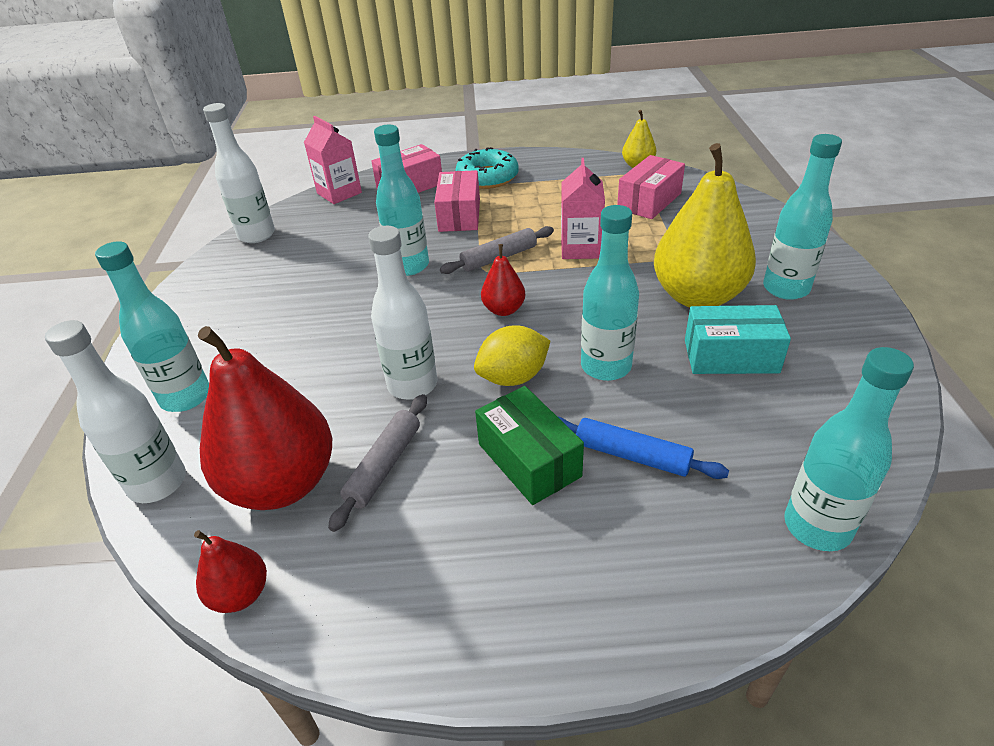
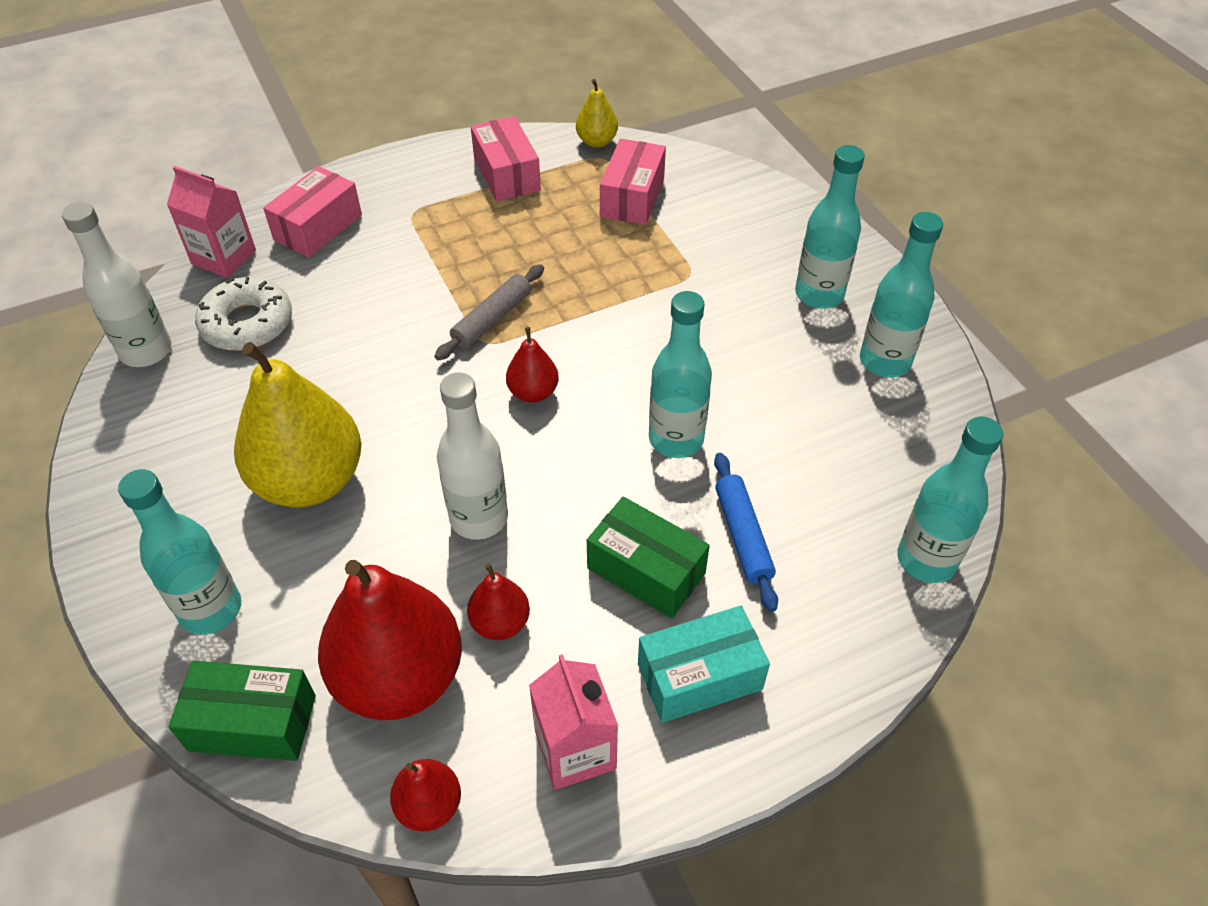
camera: 25 degrees left, 10 degrees up
white bottle [45,320,186,503] -> green box [168,661,316,761]
grey rolling pin [328,394,427,532] -> red pear [467,563,530,640]
turquoise bottle [374,125,429,276] -> turquoise bottle moved to [860,212,943,378]
pink box [434,170,480,232] -> pink box moved to [471,116,541,201]
turquoise donut [455,147,519,189] -> none
yellow lemon [474,325,550,386] -> none
blue rolling pin [557,416,729,479] -> blue rolling pin turned 75 degrees clockwise [714,453,778,612]
pink carton [561,158,605,259] -> pink carton moved to [529,654,618,790]
yellow pear [654,143,756,308] -> yellow pear moved to [234,342,361,507]
turquoise box [685,305,791,374] -> turquoise box moved to [638,606,770,723]
none -> white donut [195,277,292,351]

